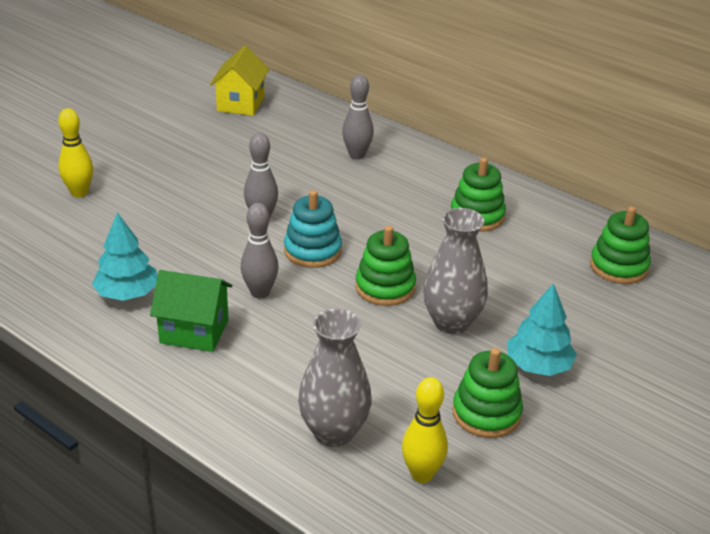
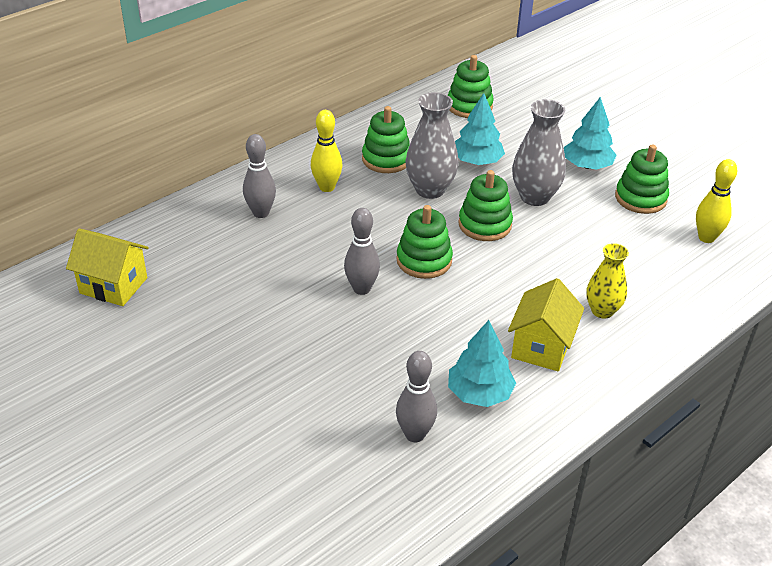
camera: 80 degrees left, 5 degrees up
yellow bowling pin [58,108,93,198] -> yellow bowling pin moved to [311,110,343,192]
green house [150,270,232,352] -> yellow house [508,278,584,371]
grey bowling pin [241,203,279,299] -> grey bowling pin moved to [396,351,437,443]
turquoise stacking toy [284,190,342,268] -> green stacking toy [396,205,453,279]
grey vase [298,309,372,447] -> grey vase moved to [406,92,459,199]
none -> turquoise tree [455,93,505,165]
none -> yellow vase [586,243,629,319]

